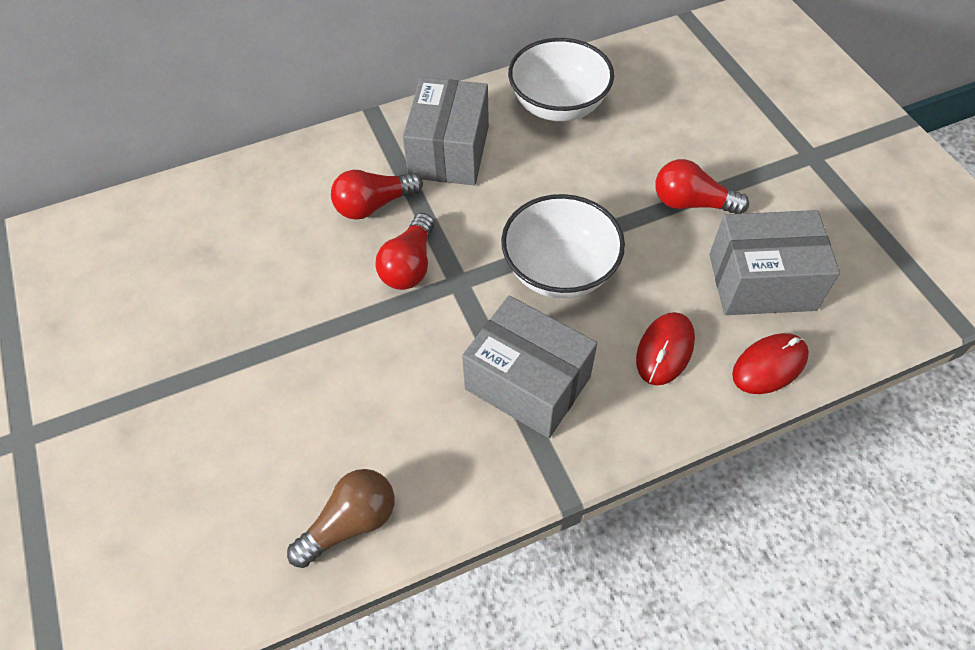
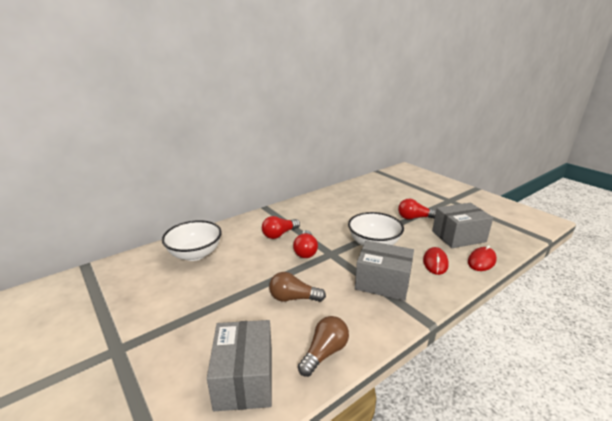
camera: 15 degrees left, 30 degrees down
grey box [403,77,489,185] -> grey box moved to [207,320,272,411]
white bowl [508,38,614,121] -> white bowl moved to [162,220,222,261]
none -> brown light bulb [269,272,326,302]

